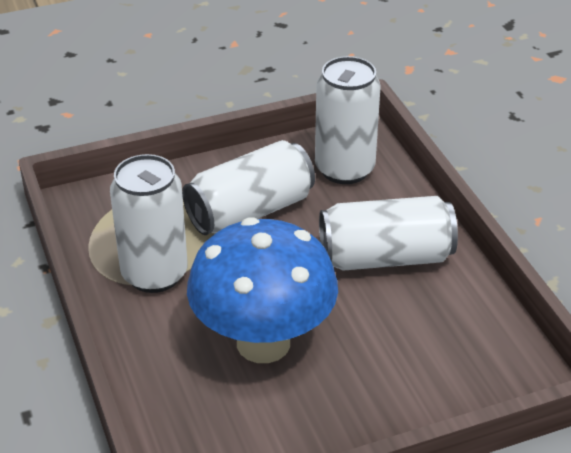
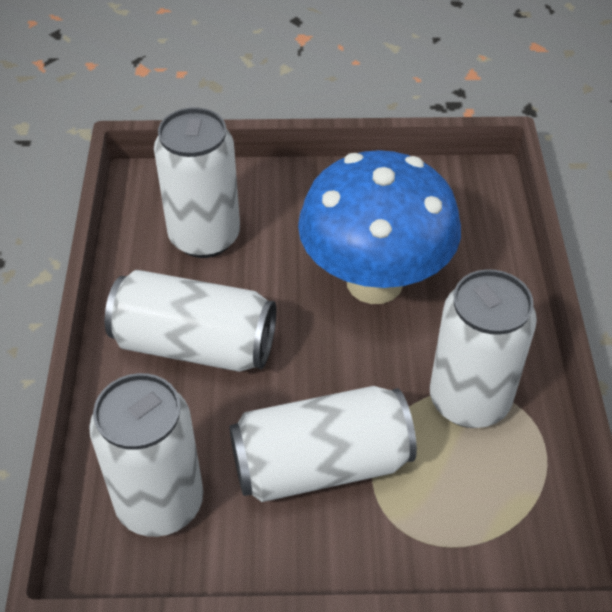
camera: 160 degrees left, 10 degrees up
none -> white can [154,107,240,258]

